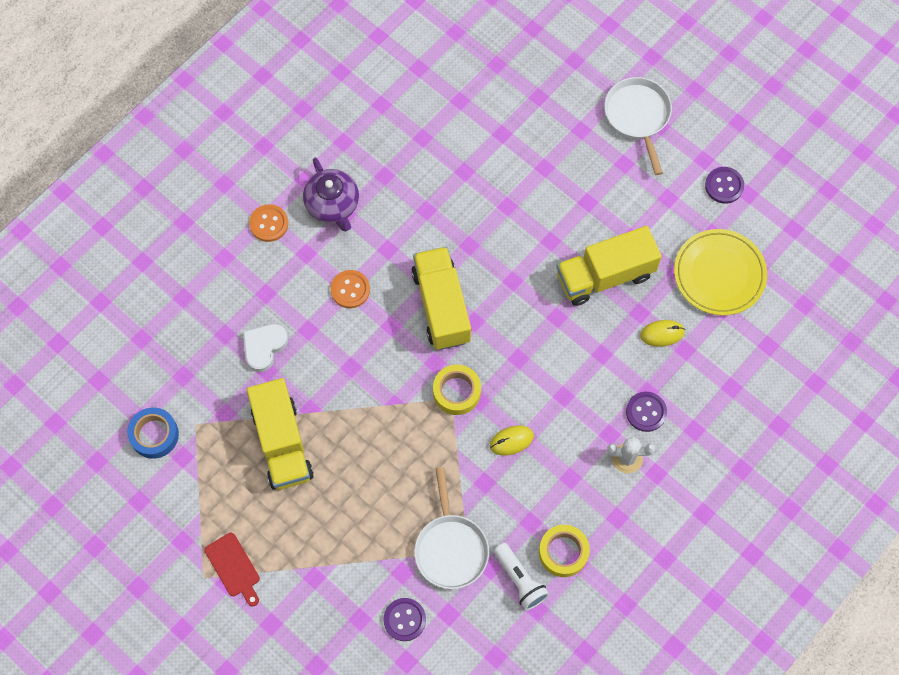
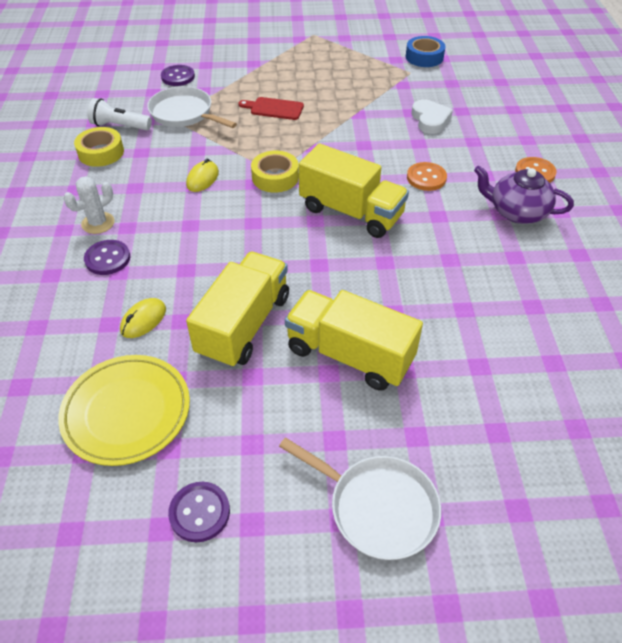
camera: 135 degrees right, 20 degrees down
red cutting board [205,533,260,606] -> red cutting board moved to [238,97,304,120]
yellow truck [247,378,314,490] -> yellow truck moved to [285,290,423,391]

